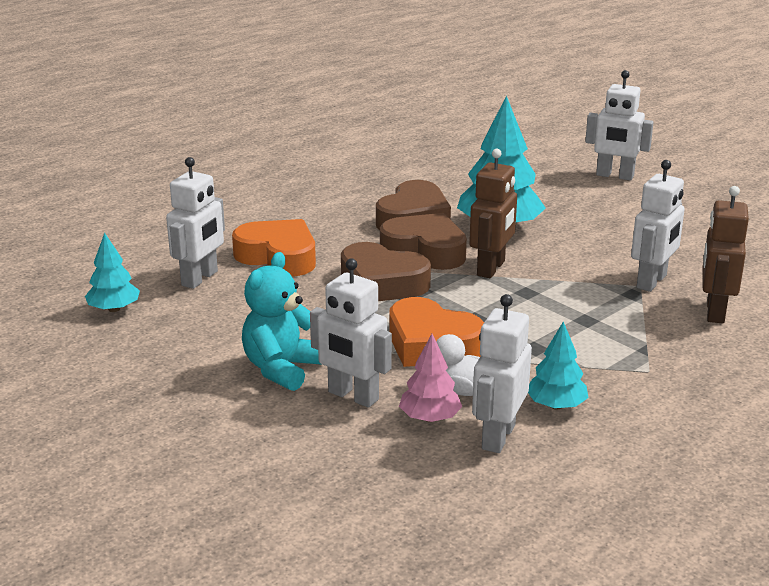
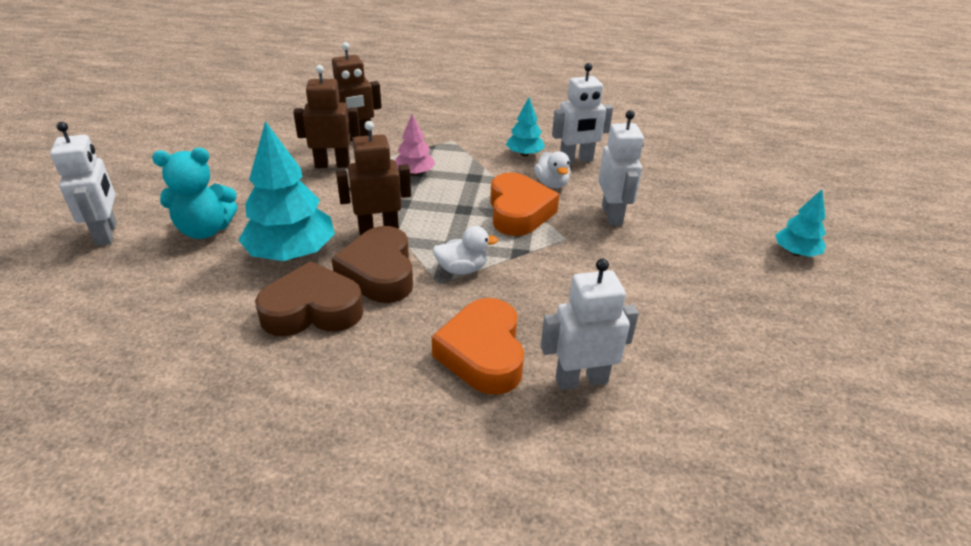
camera: 130 degrees left, 10 degrees up
turquoise tree [85,233,140,312] -> turquoise tree moved to [775,189,826,257]
turquoise teddy bear [242,252,322,391] -> turquoise teddy bear moved to [152,148,238,239]
brown heart [341,242,431,301] -> white duck [433,226,498,274]
pink tree [399,334,462,422] -> pink tree moved to [395,114,435,176]
white robot [631,160,685,292] -> brown robot [293,65,360,168]

